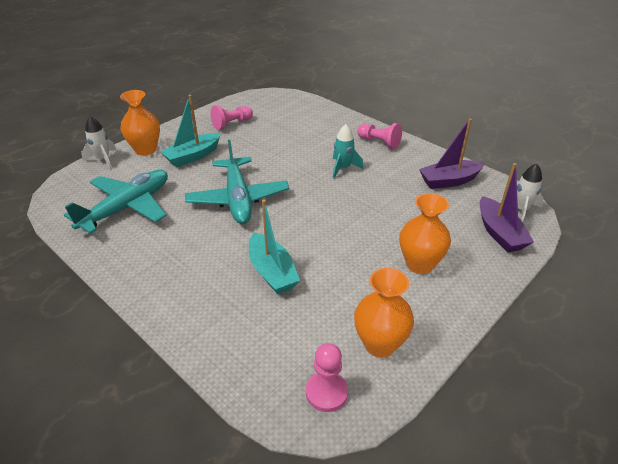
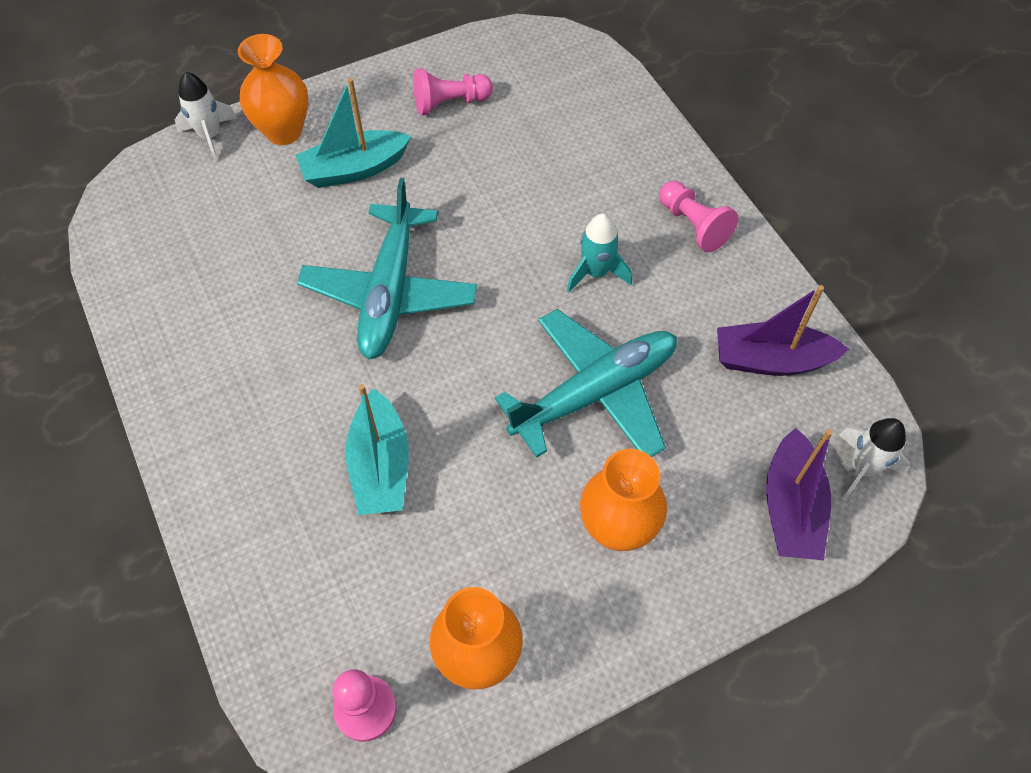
camera: 20 degrees right, 20 degrees up
turquoise plane [64,170,168,234] -> turquoise plane moved to [495,309,677,458]

